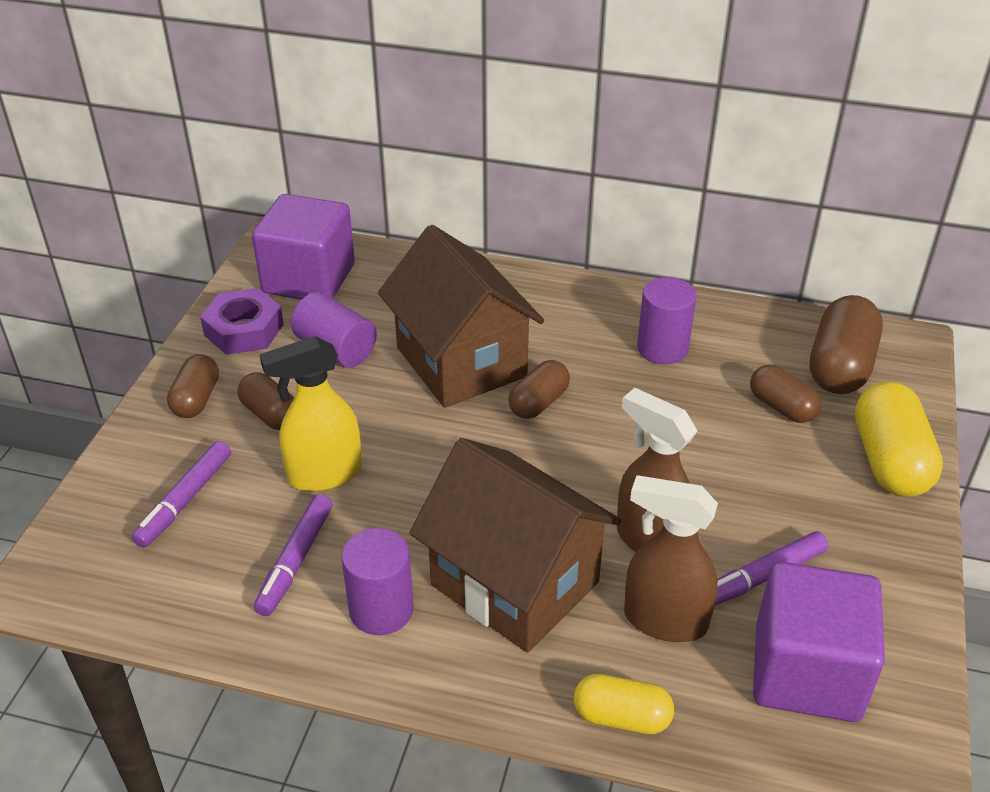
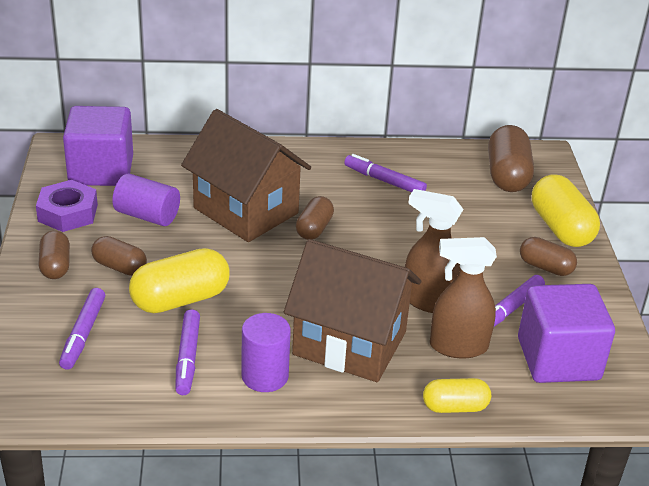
camera: 20 degrees left, 5 degrees down
yellow spray bottle [259,336,362,492] -> yellow capsule [129,248,230,313]
purple cylinder [637,277,697,364] -> purple marker [344,154,427,192]
brown capsule [750,365,821,423] -> brown capsule moved to [520,237,577,276]

